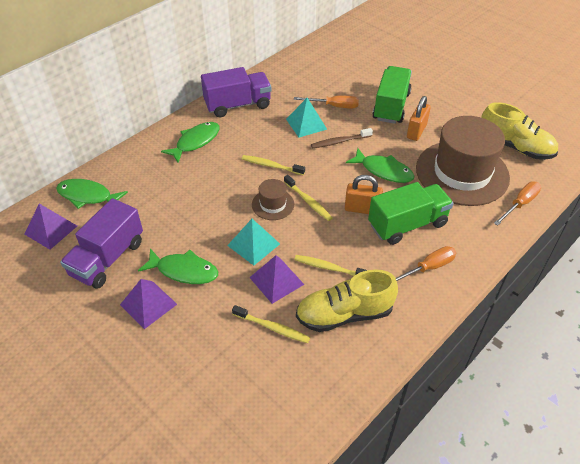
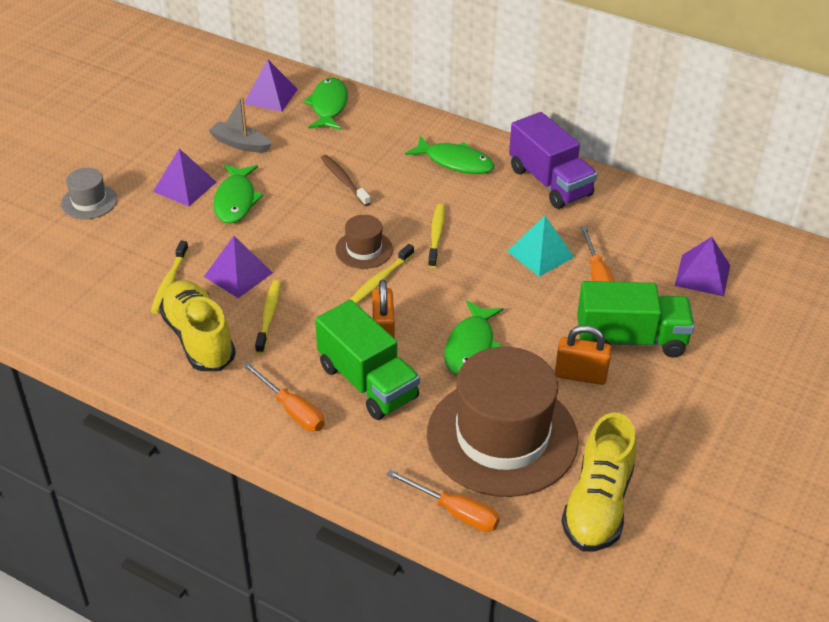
camera: 75 degrees right, 5 degrees down
purple truck [60,198,143,289] -> grey boat [209,96,272,153]
turquoise pyramid [227,219,280,265] -> none
brown toothbrush [311,128,373,148] -> brown toothbrush moved to [321,155,371,206]
none -> grey hat [61,168,117,219]
none -> purple pyramid [675,237,730,296]

